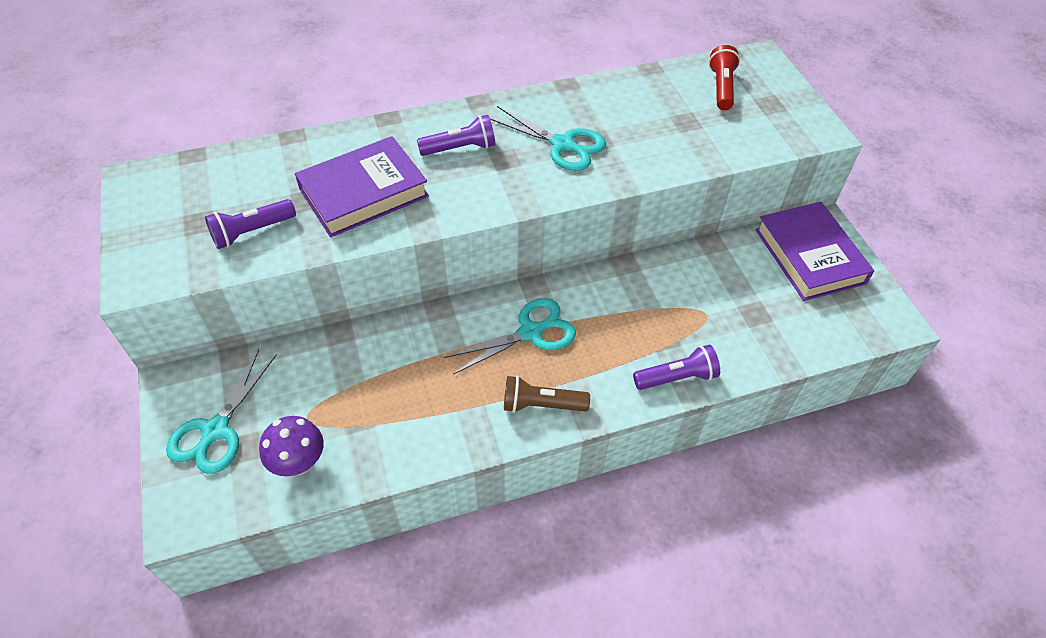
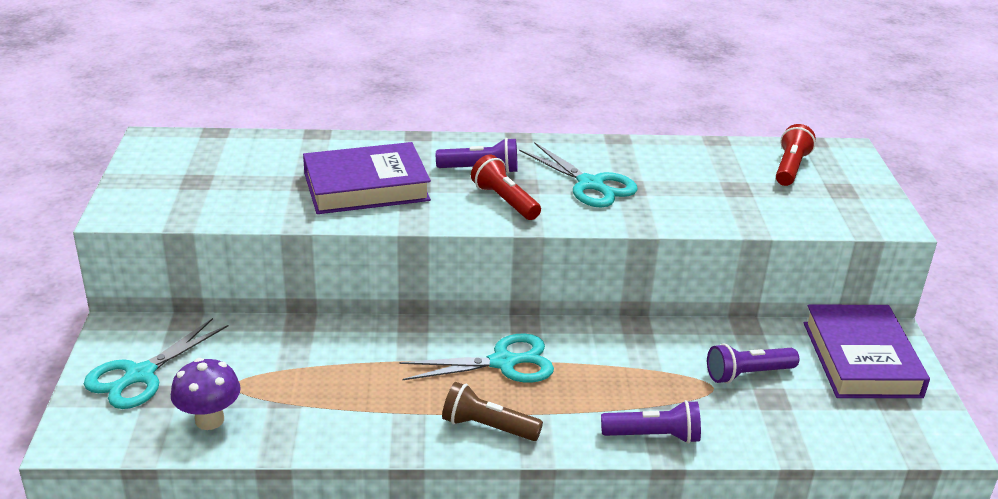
camera: 15 degrees right, 20 degrees down
purple flashlight [205,199,296,249] -> purple flashlight moved to [707,343,799,384]
none -> red flashlight [471,155,541,220]

